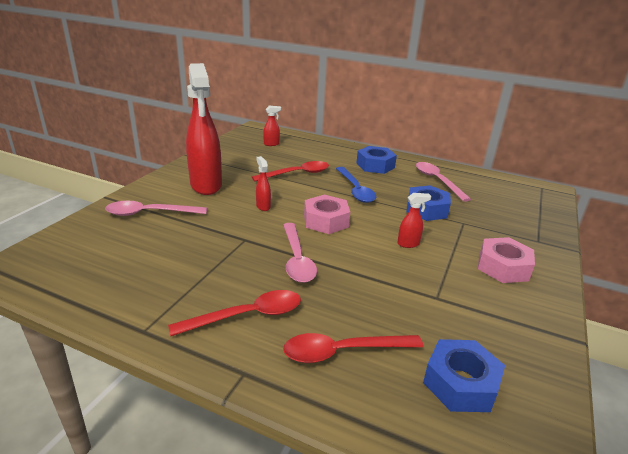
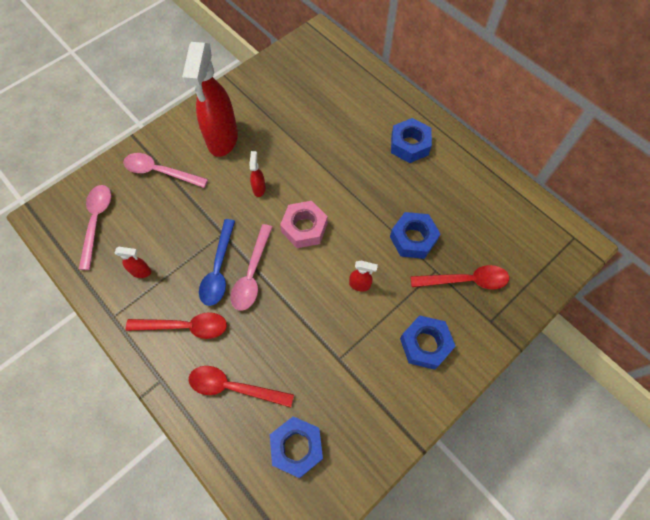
camera: 25 degrees right, 35 degrees up
red spoon [252,161,329,181] -> red spoon moved to [410,265,509,290]
red spray bottle [263,106,281,146] -> red spray bottle moved to [115,247,151,278]
blue spoon [336,167,376,203] -> blue spoon moved to [199,219,235,306]
pink spoon [416,162,471,202] -> pink spoon moved to [79,185,111,270]
pink nut [478,237,535,283] -> blue nut [400,315,456,370]

